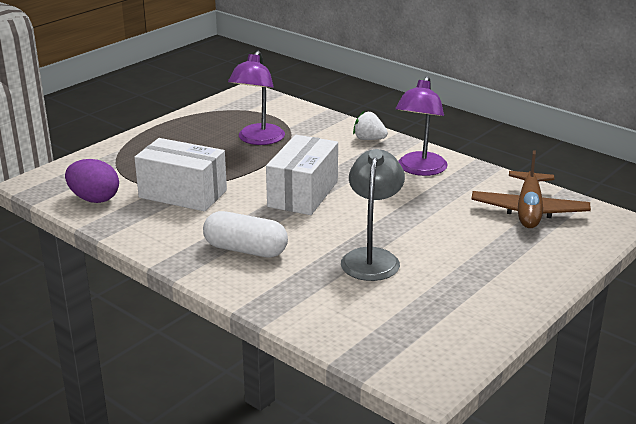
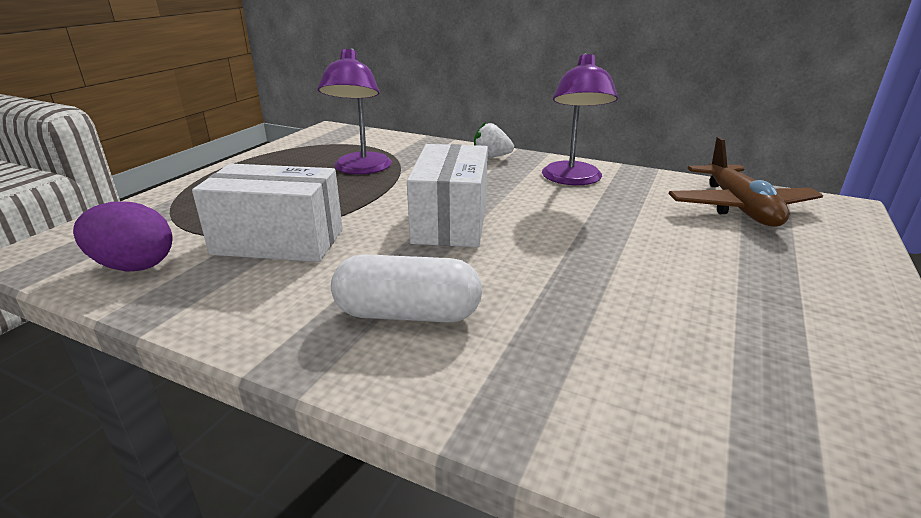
camera: 15 degrees left, 0 degrees up
grey lamp [341,149,405,281] -> none

